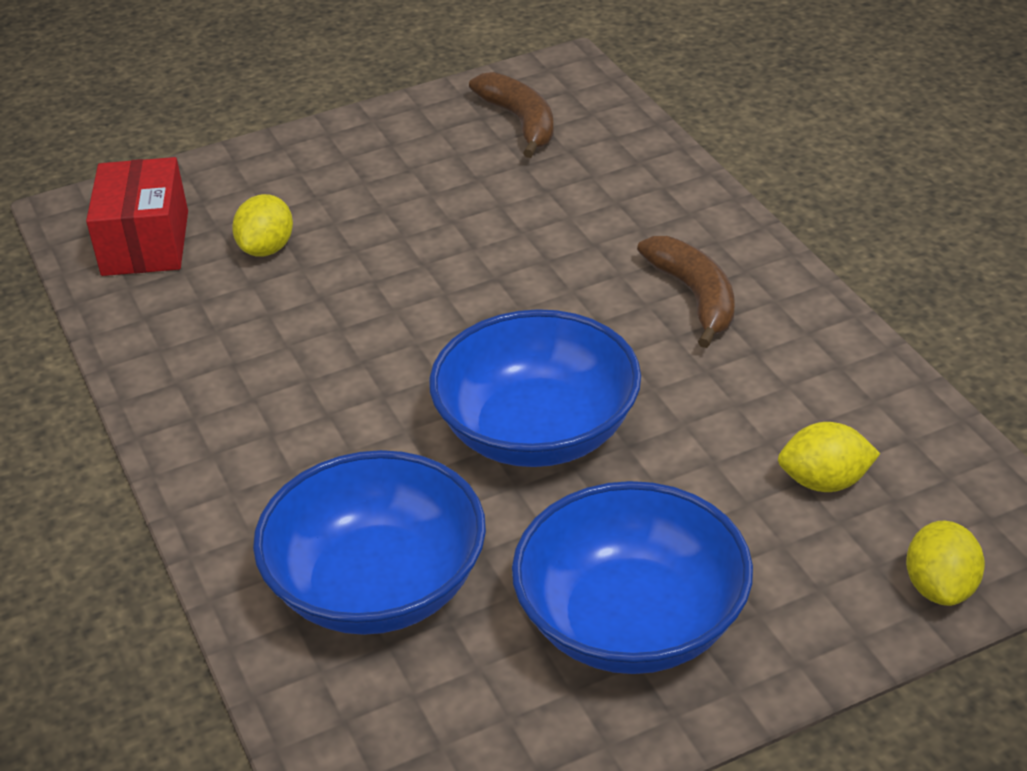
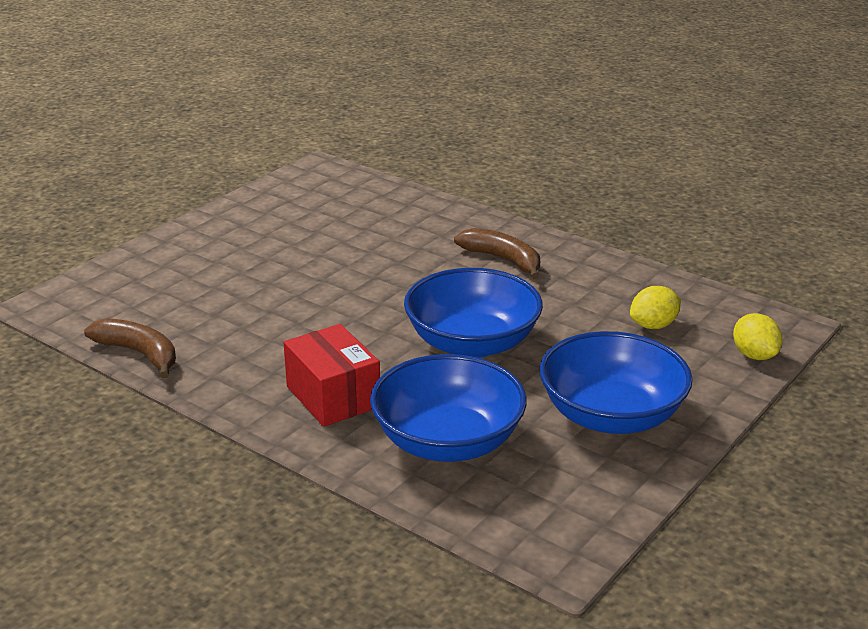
camera: 30 degrees left, 10 degrees down
red box [86,157,188,276] -> red box moved to [283,324,380,427]
yellow lemon [232,194,293,256] -> none
brown banana [469,72,554,158] -> brown banana moved to [84,318,176,378]

